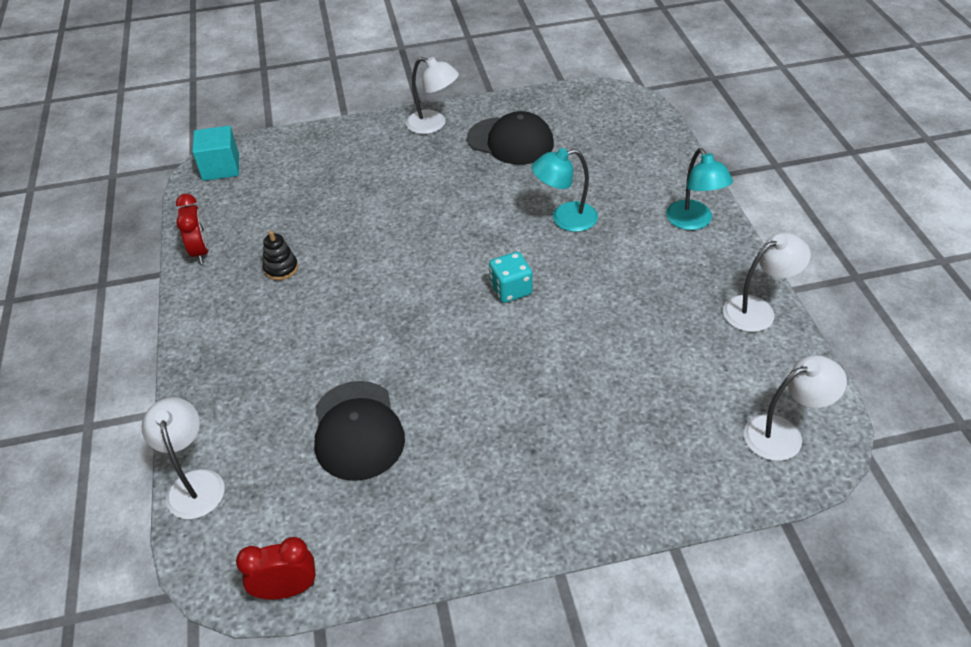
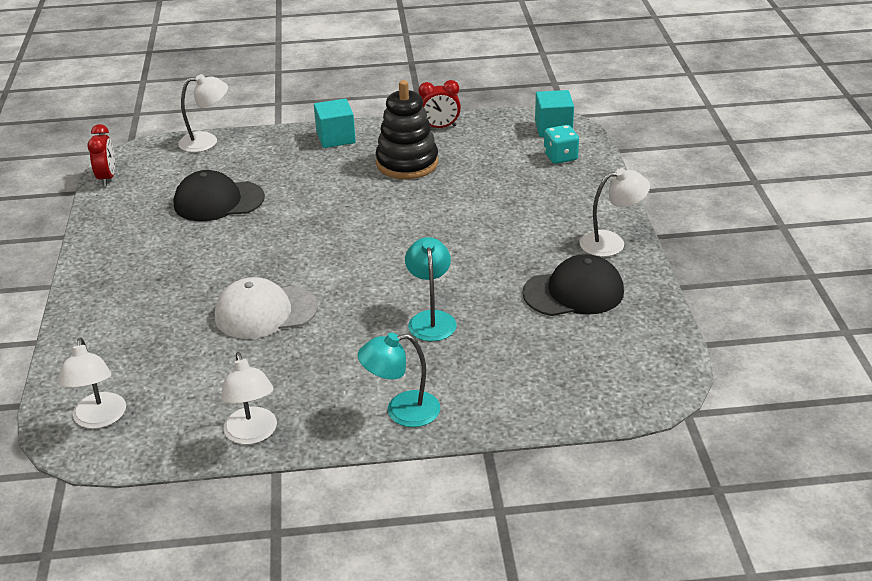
camera: 95 degrees right, 10 degrees down
black stacking toy [263,231,298,280] -> black stacking toy [376,80,438,179], size x2.15
white lamp [406,57,459,134] -> white lamp turned 135 degrees counterclockwise [580,168,650,257]
black cap [467,111,554,165] -> black cap turned 135 degrees counterclockwise [523,254,624,316]
turquoise dice [489,252,533,303] -> turquoise dice moved to [544,125,579,164]
none -> white cap [215,277,318,339]
none -> turquoise cube [314,99,356,148]

